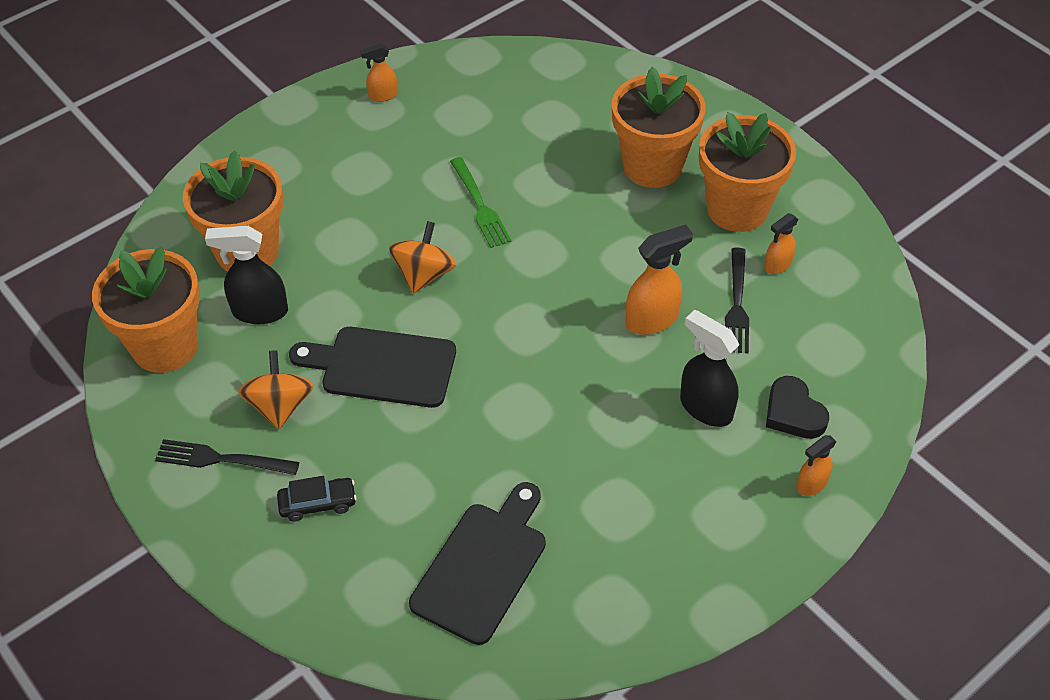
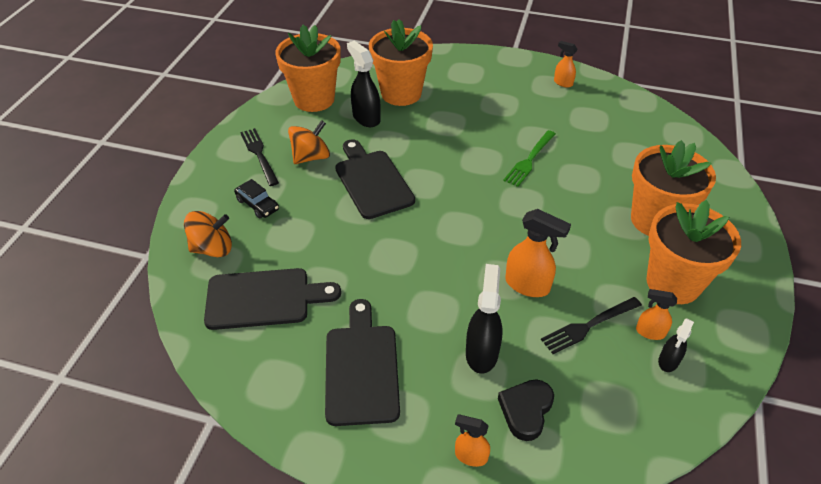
camera: 55 degrees right, 5 degrees down
orange spinning top [389,221,456,294] -> orange spinning top moved to [184,211,232,257]
none -> black cutting board [325,299,400,426]
none -> black spray bottle [658,318,694,372]

